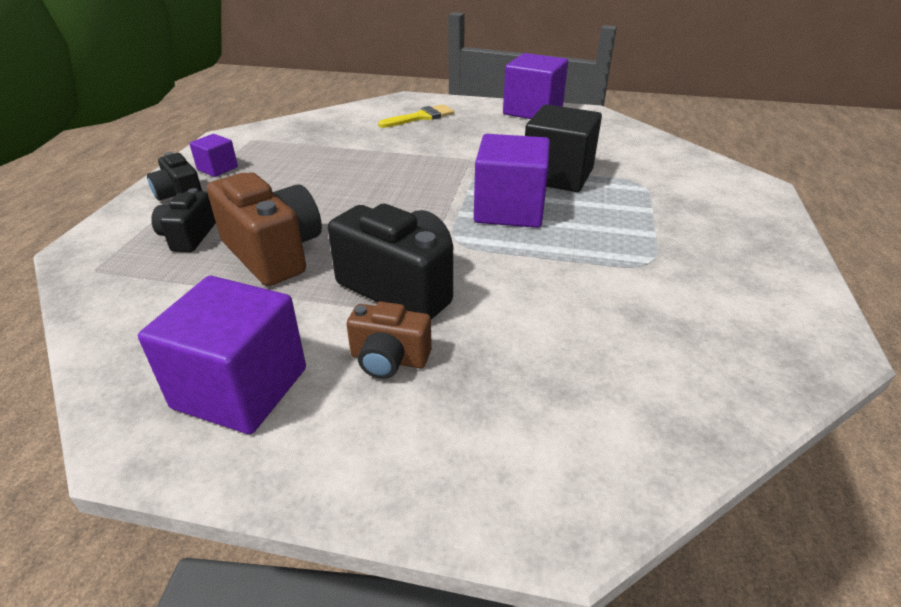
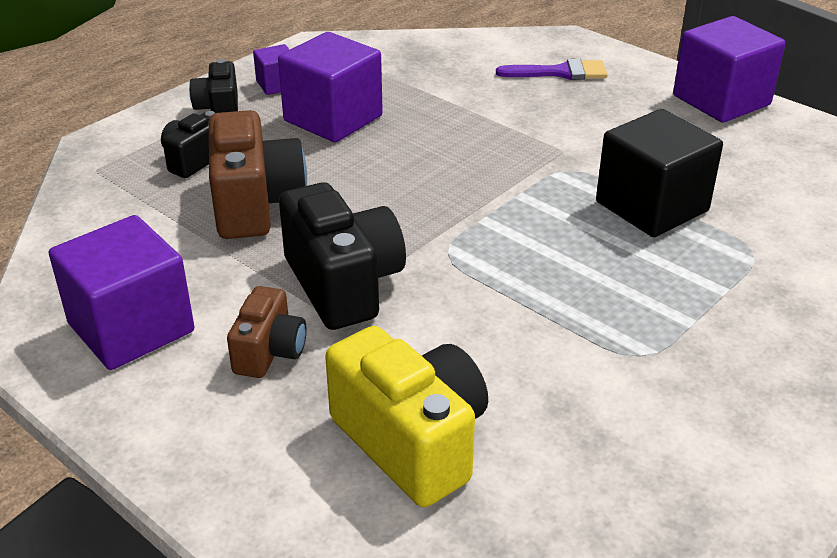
camera: 30 degrees right, 0 degrees up
brown camera [346,301,432,379] -> brown camera turned 120 degrees counterclockwise [227,286,307,378]
yellow brush [378,104,454,128] -> purple brush [496,59,608,80]
purple cube [474,134,550,228] -> purple cube moved to [278,32,383,142]
none -> yellow camera [325,326,488,507]

